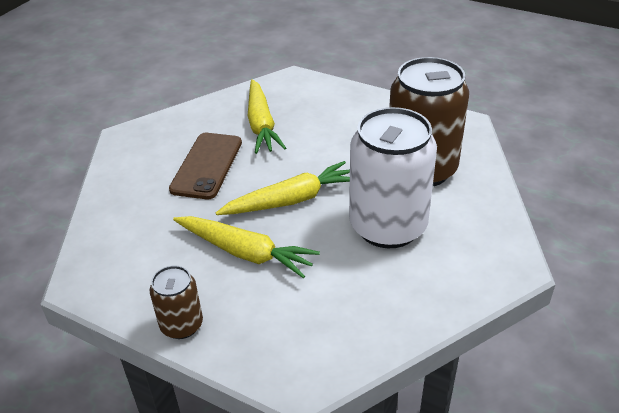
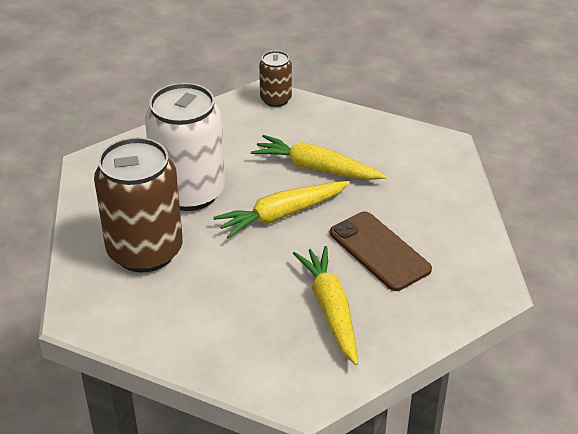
camera: 175 degrees right, 0 degrees up
brown can [149,265,203,339] -> brown can moved to [259,51,292,107]
brown phone [169,133,242,199] -> brown phone turned 45 degrees counterclockwise [330,211,432,291]

